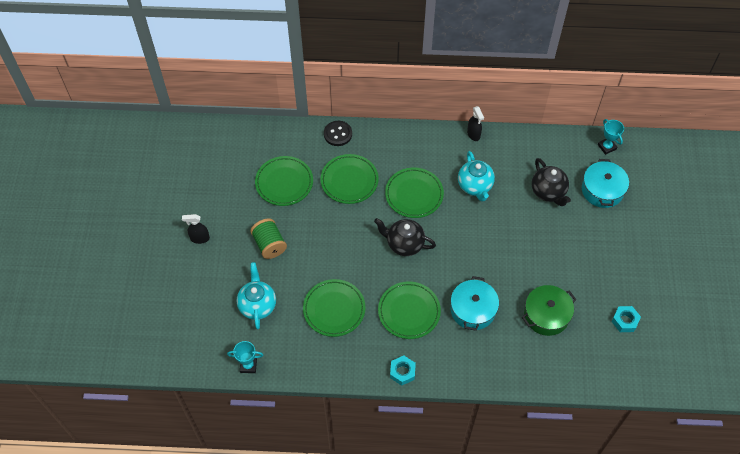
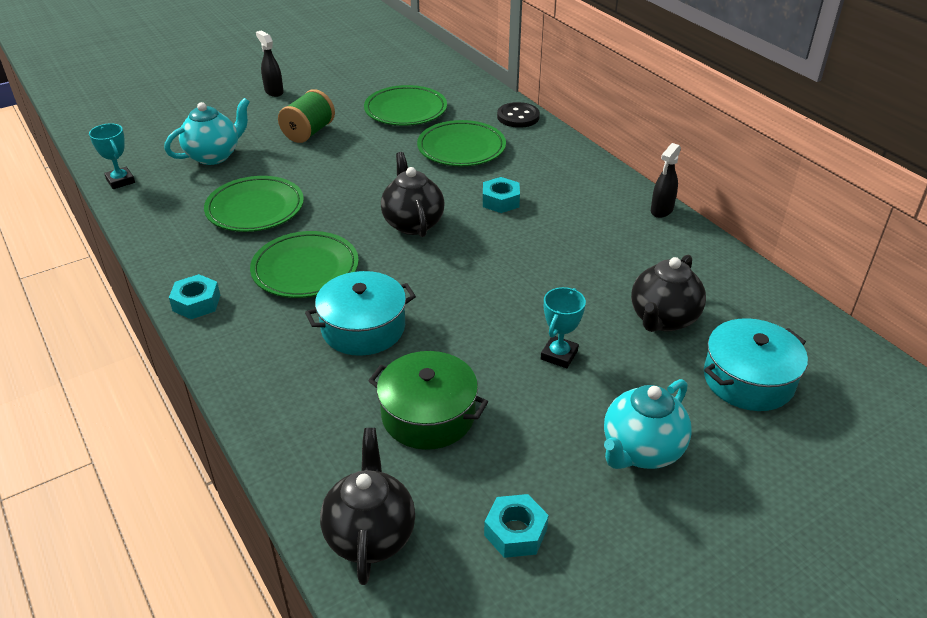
camera: 55 degrees right, 20 degrees down
green plate [385,168,444,218] -> turquoise nut [483,177,520,213]
turquoise teapot [458,151,495,202] -> turquoise teapot moved to [604,379,692,469]
turquoise trophy [598,119,624,155] -> turquoise trophy moved to [541,287,586,368]
none -> black teapot [320,428,415,585]

